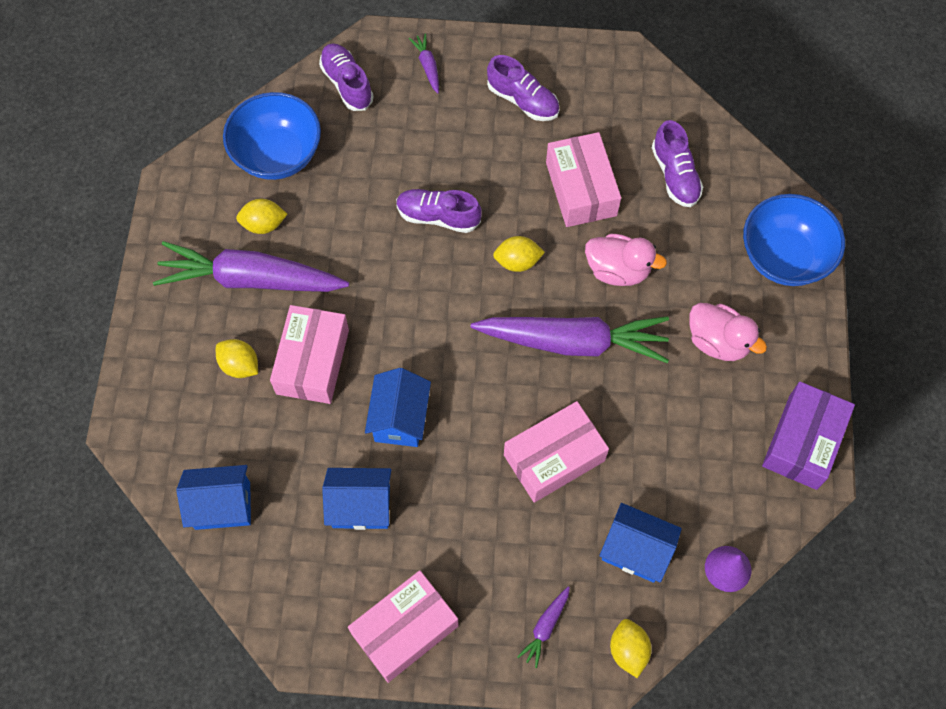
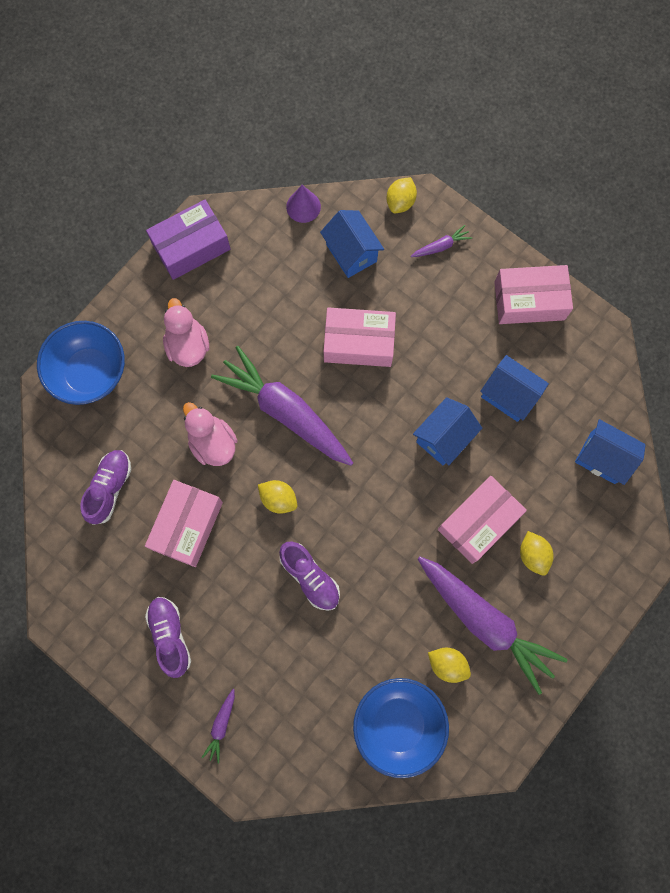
camera: 145 degrees left, 10 degrees up
purple shoe [319,43,374,111] -> none

